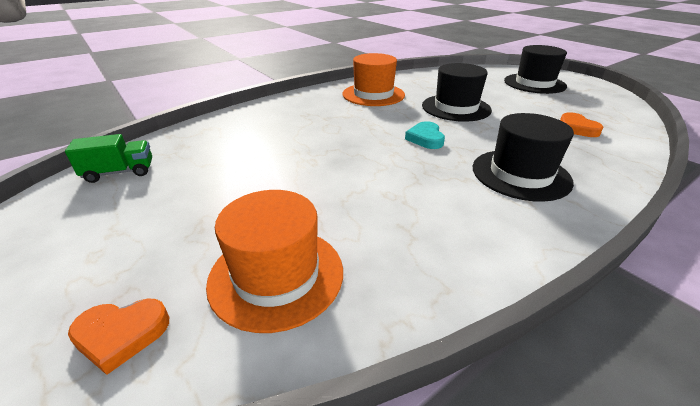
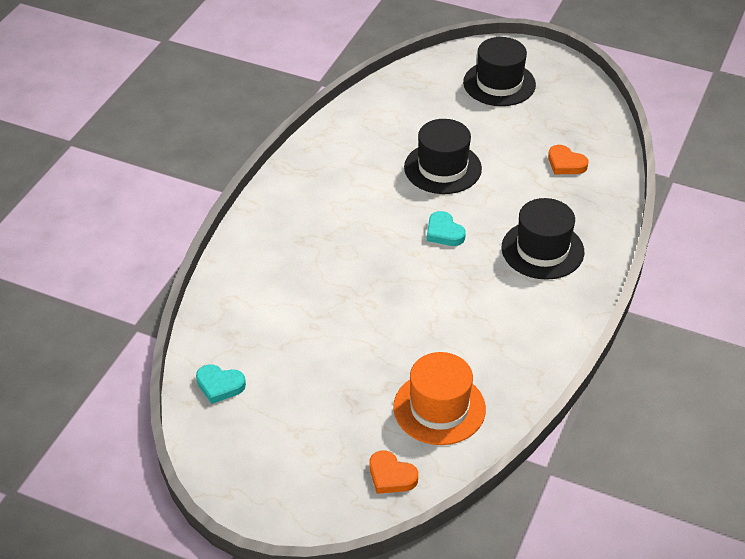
camera: 30 degrees left, 10 degrees up
green truck [65,134,152,183] -> turquoise heart [196,364,246,404]
orange heart [68,298,169,375] -> orange heart turned 75 degrees clockwise [369,451,418,494]
orange hat [342,53,405,106] -> none

